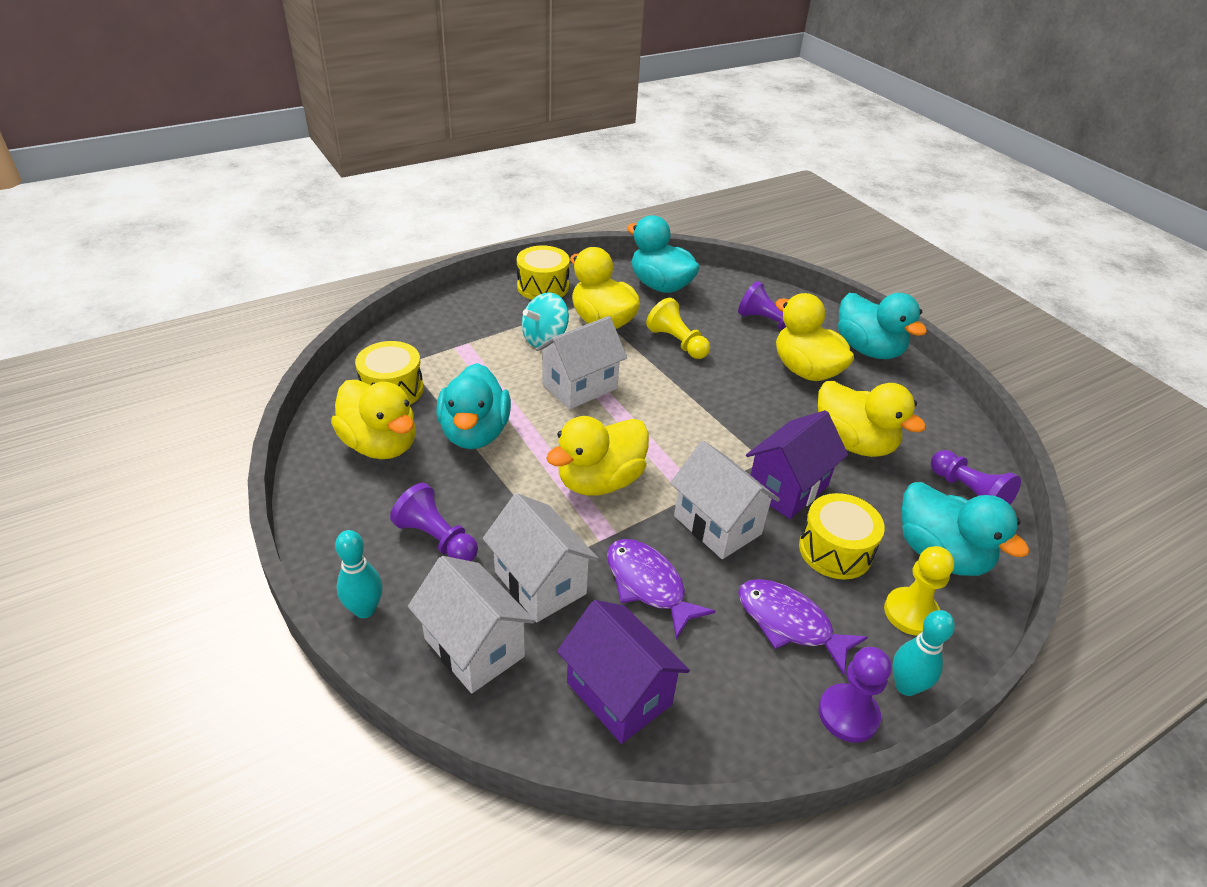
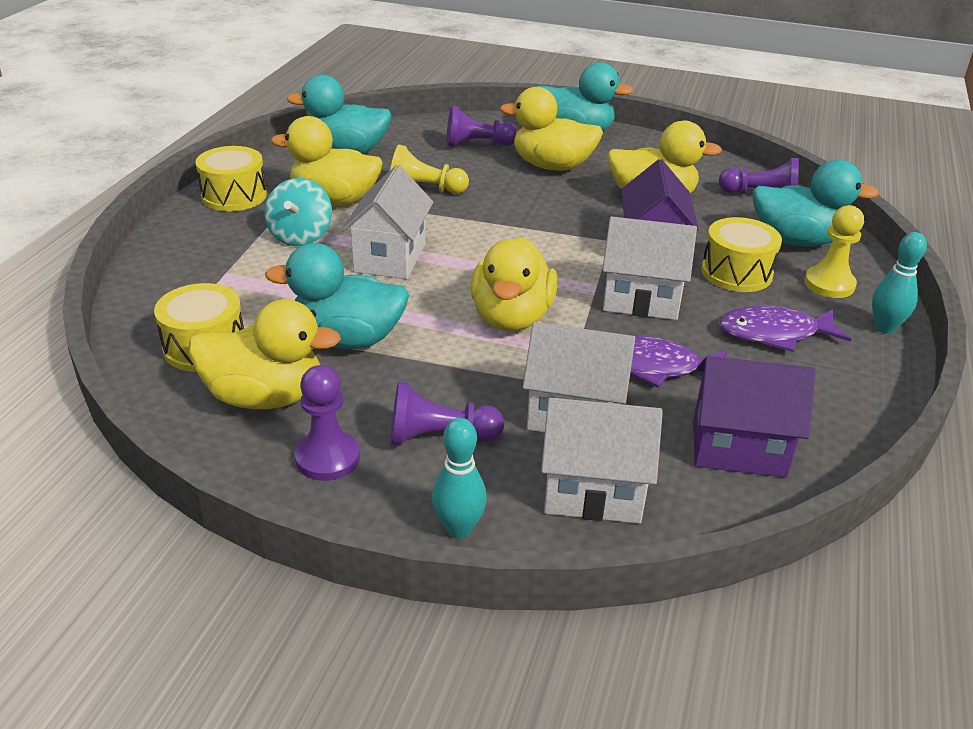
camera: 40 degrees left, 5 degrees down
turquoise duck [436,363,511,449] -> turquoise duck turned 135 degrees clockwise [265,243,409,349]
purple pawn [819,647,892,743] -> purple pawn moved to [295,365,360,481]

